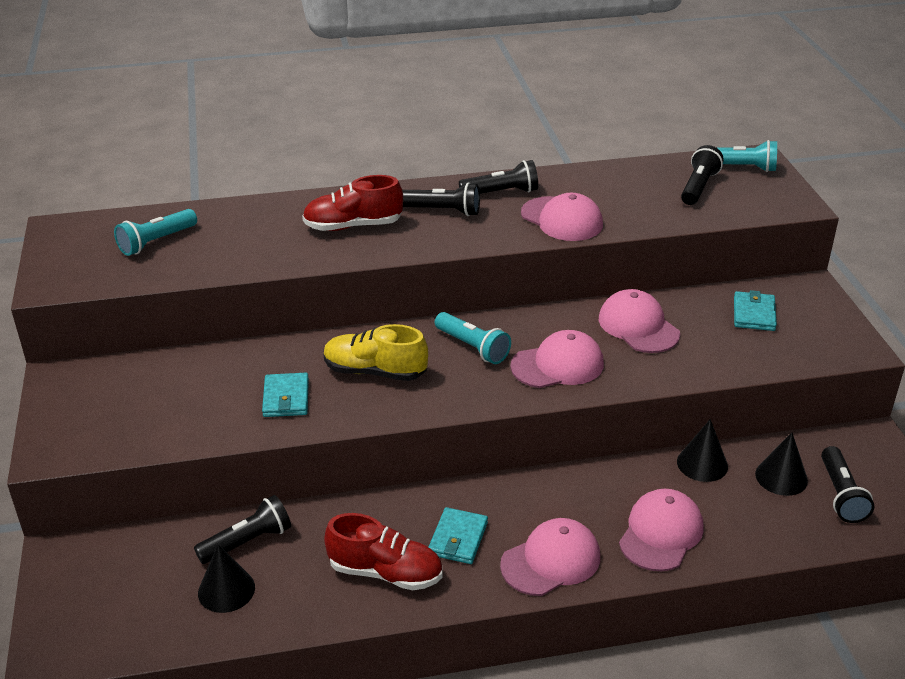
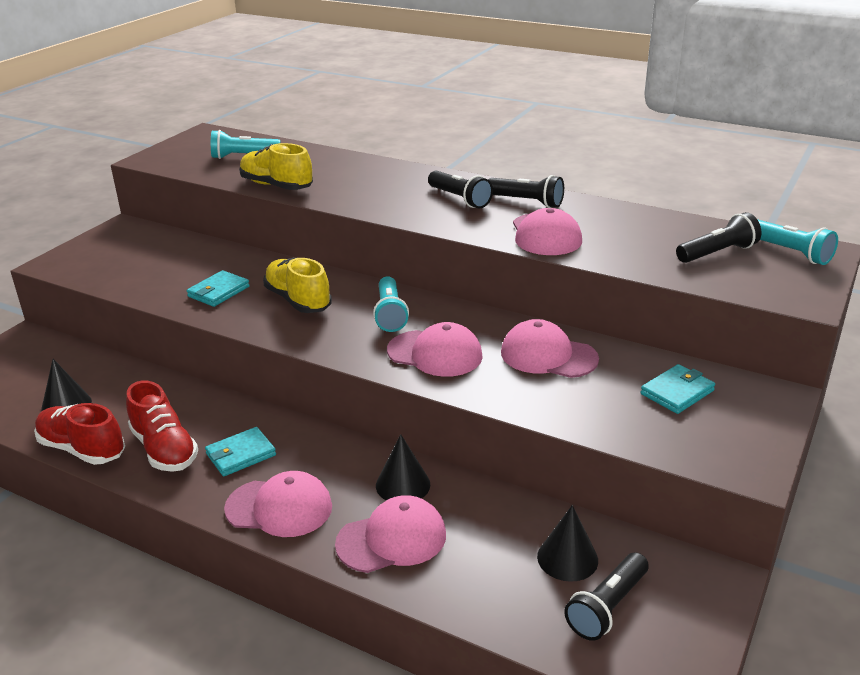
camera: 40 degrees right, 5 degrees down
black flashlight [194,495,291,564] -> none
red shoe [302,175,403,231] -> red shoe moved to [34,403,125,465]
pink cap [599,289,680,353] -> pink cap turned 75 degrees counterclockwise [501,319,599,378]
black cone [677,419,728,482] -> black cone moved to [376,434,431,500]
none -> yellow shoe [239,143,313,190]

